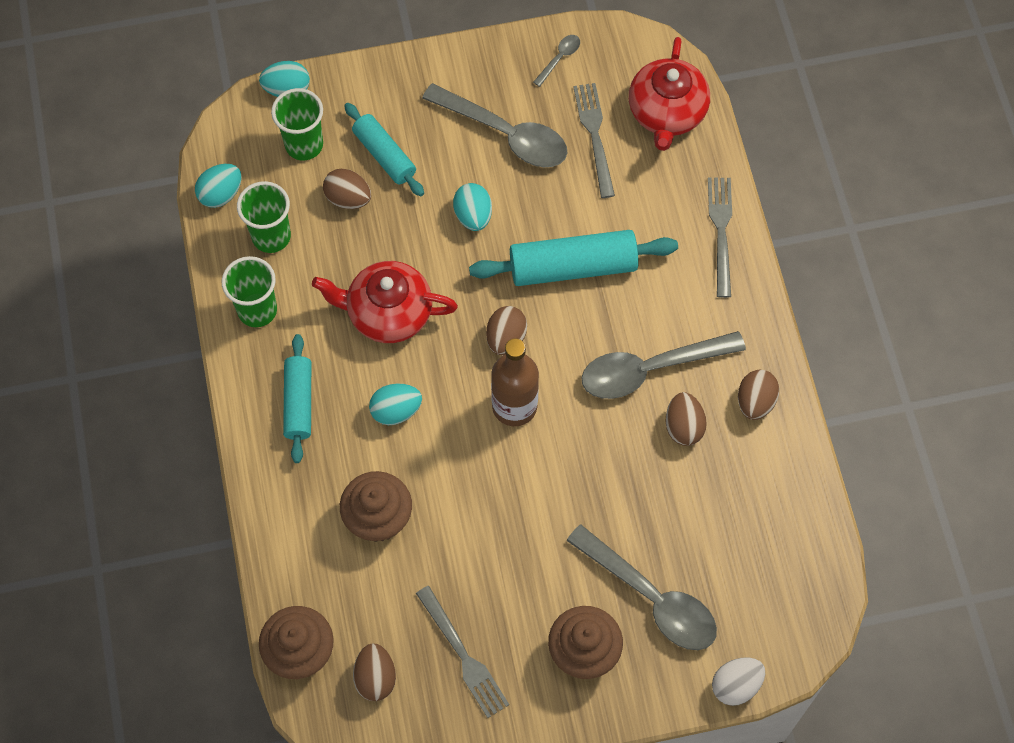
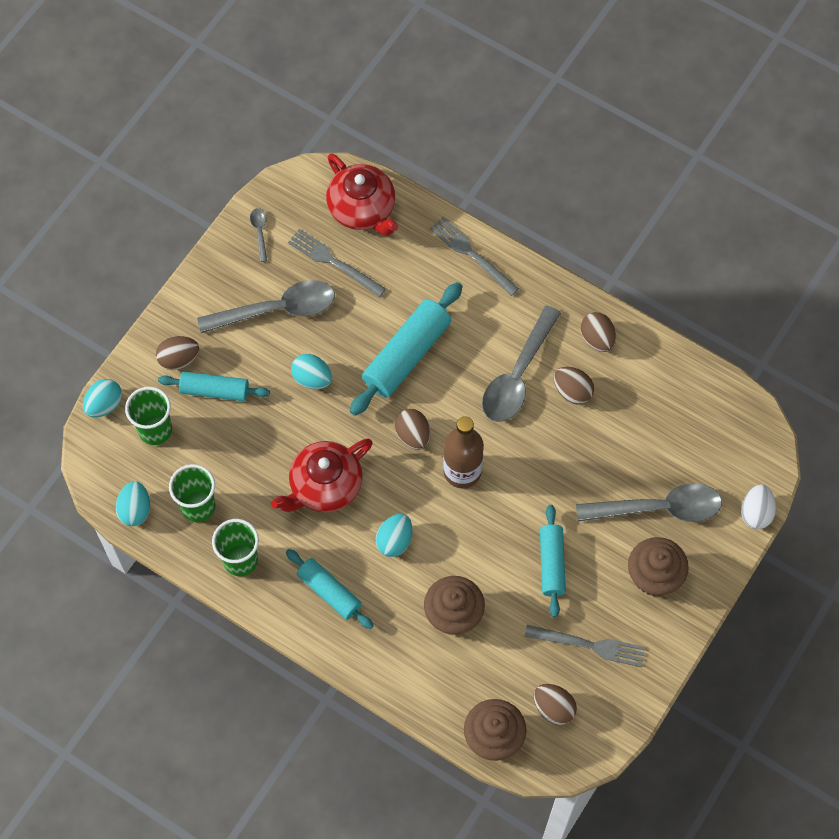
camera: 45 degrees left, 0 degrees up
brown egg [323,169,371,209] -> brown egg moved to [156,336,199,370]
none -> turquoise rolling pin [540,505,566,617]

